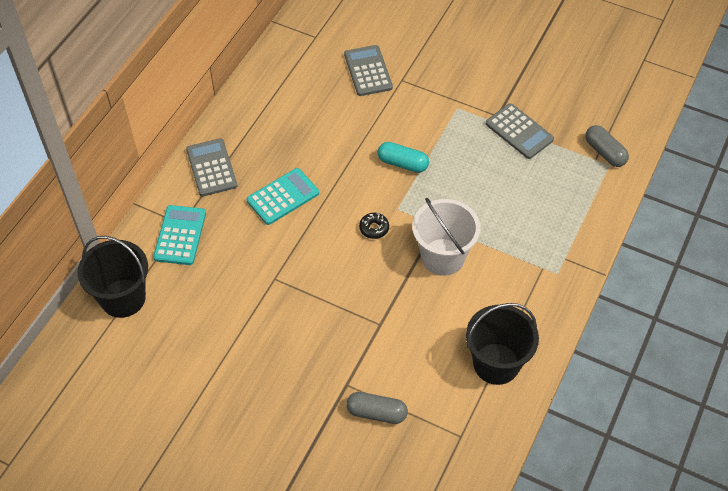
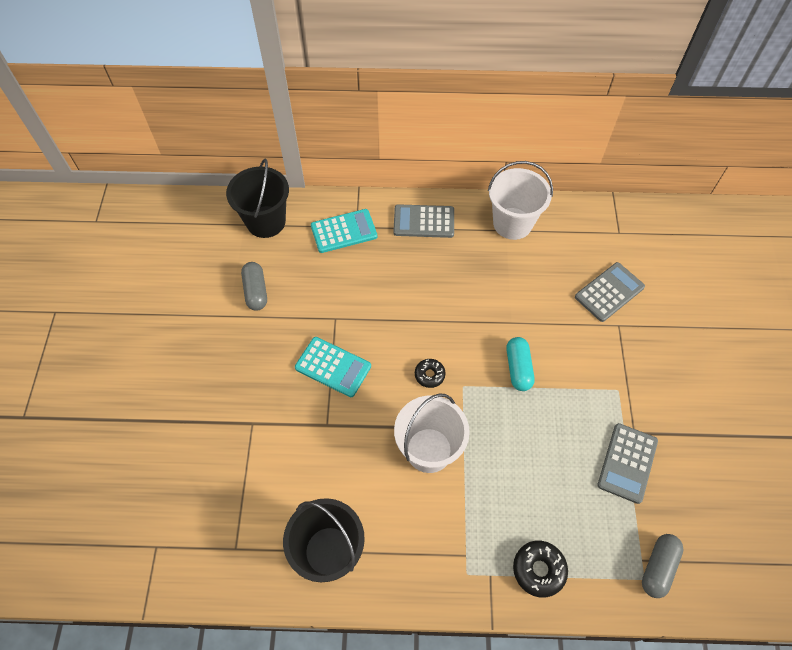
camera: 65 degrees right, 5 degrees up
grey calculator [186,138,237,197] -> grey calculator turned 135 degrees counterclockwise [393,204,454,238]
turquoise calculator [246,168,319,225] -> turquoise calculator moved to [295,337,371,397]
grey capsule [346,392,408,424] -> grey capsule moved to [241,262,267,311]
none -> white bucket [488,161,553,240]
none -> black donut [513,541,568,598]

